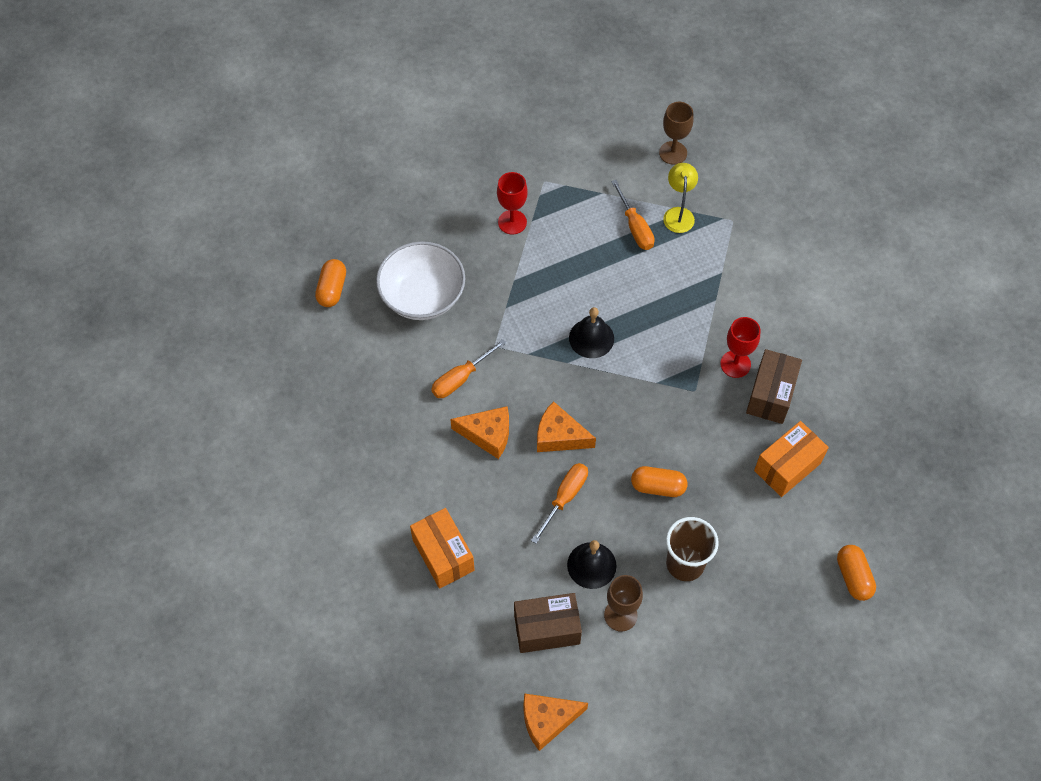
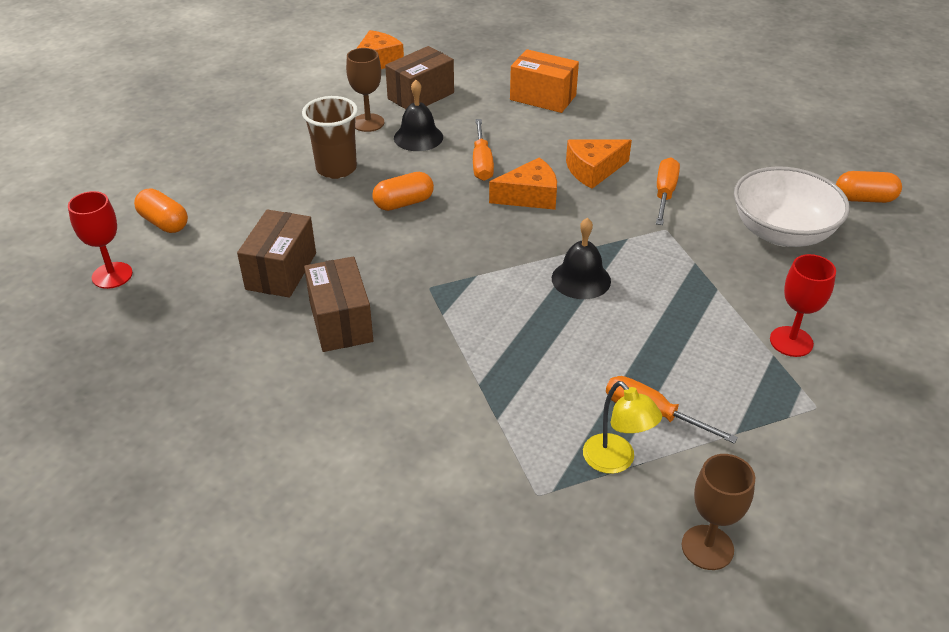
camera: 145 degrees right, 20 degrees down
orange capsule [315,259,346,307] -> orange capsule turned 60 degrees counterclockwise [836,171,902,203]
red goblet [720,317,760,378] -> red goblet moved to [68,191,133,289]
orange box [754,421,829,497] -> brown box [237,210,316,298]

